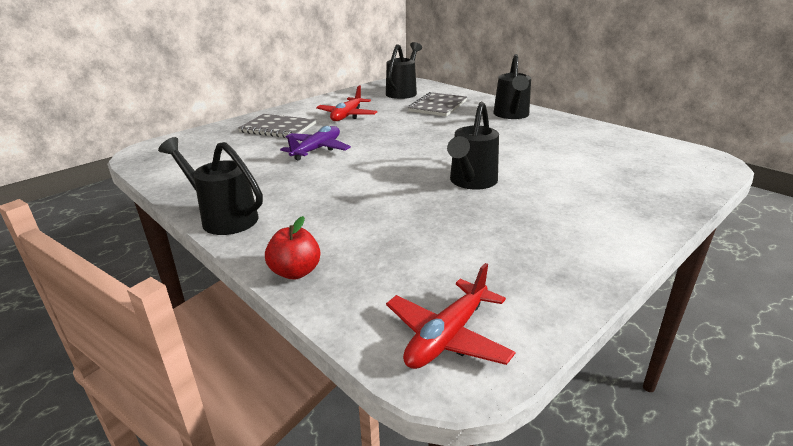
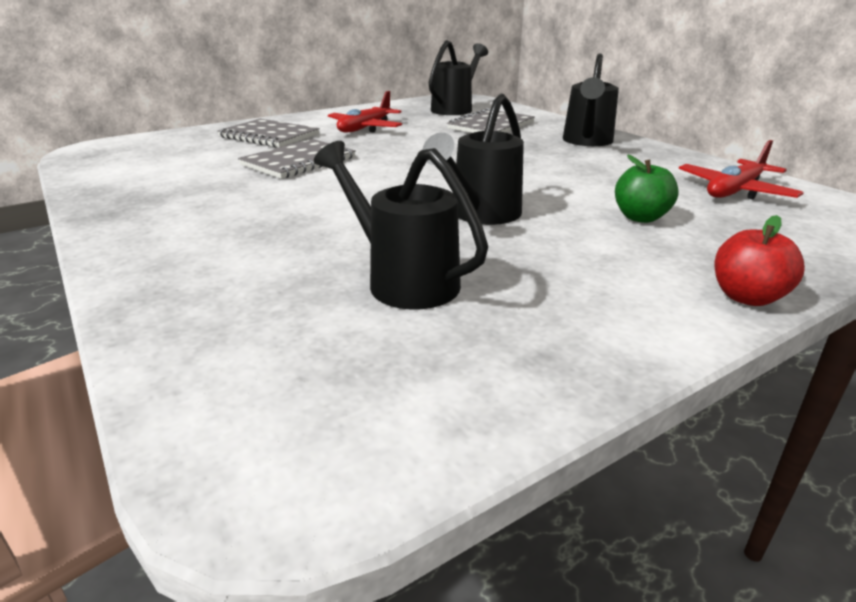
camera: 10 degrees right, 0 degrees up
black watering can [158,137,263,235] -> black watering can moved to [314,141,488,310]
red apple [265,216,320,280] -> red apple moved to [715,215,805,306]
purple plane [280,126,351,160] -> grey notebook [238,139,356,179]
red plane [386,263,516,369] -> red plane moved to [679,140,804,199]
none -> green apple [615,155,679,223]

